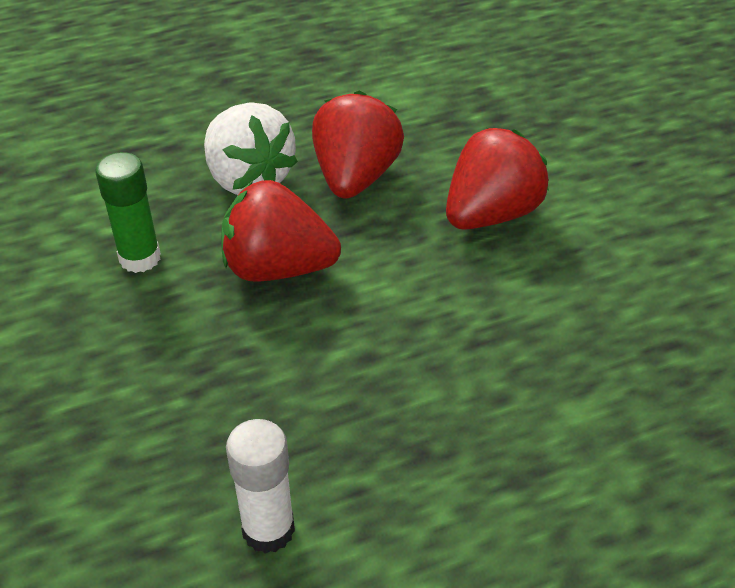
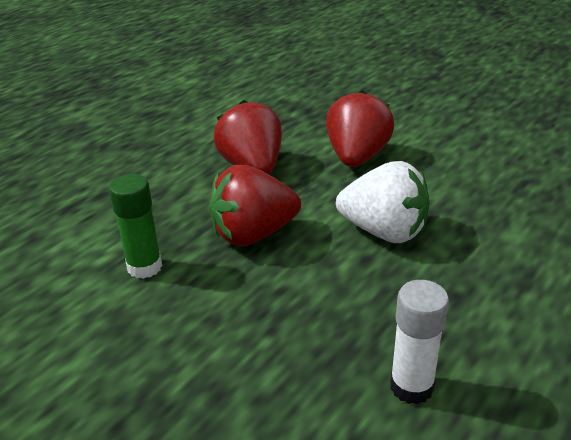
camera: 30 degrees left, 10 degrees down
white strawberry [204,103,298,195] -> white strawberry moved to [336,161,430,243]

